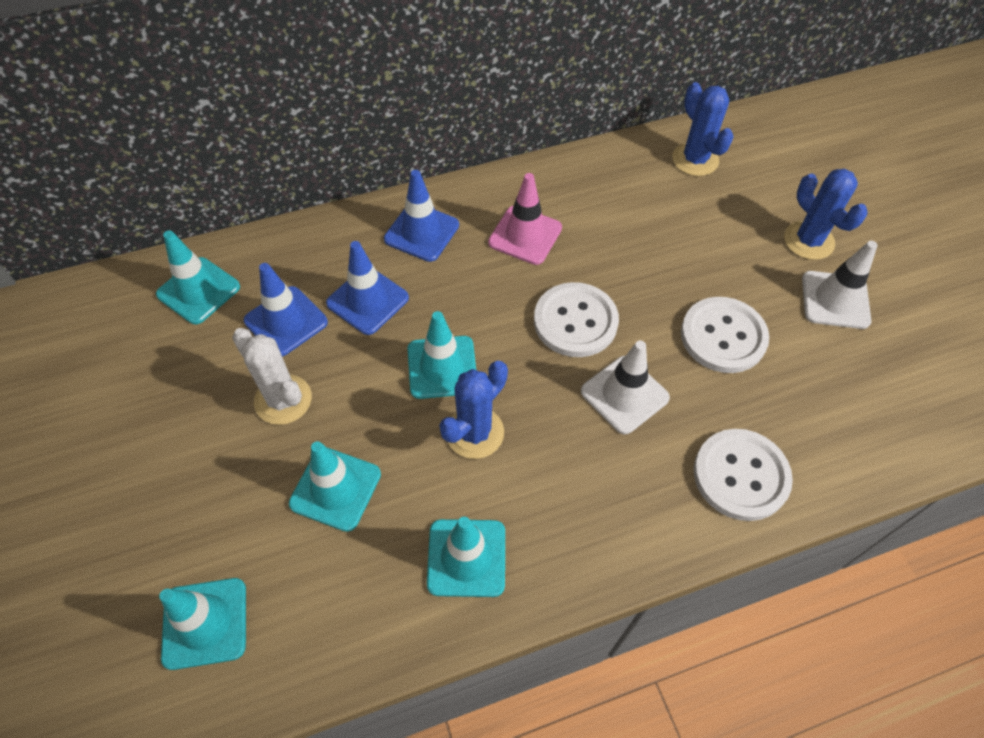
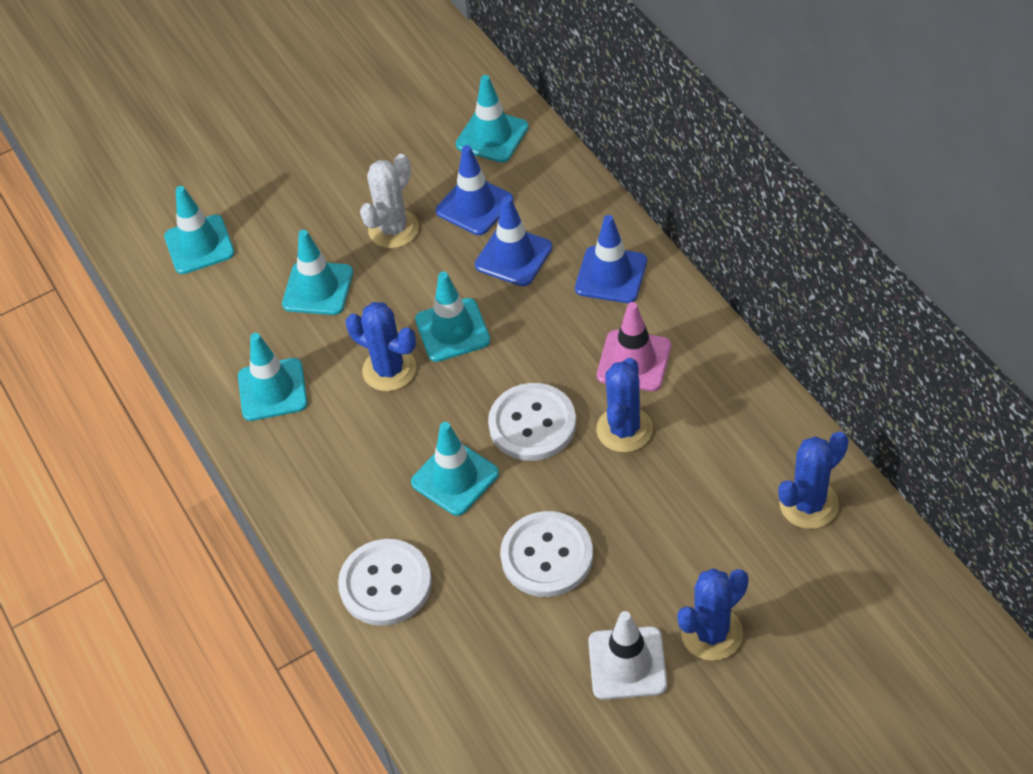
camera: 85 degrees right, 5 degrees down
white traffic cone [581,340,670,434] -> turquoise traffic cone [411,422,499,516]
none -> blue cactus [596,358,653,452]

